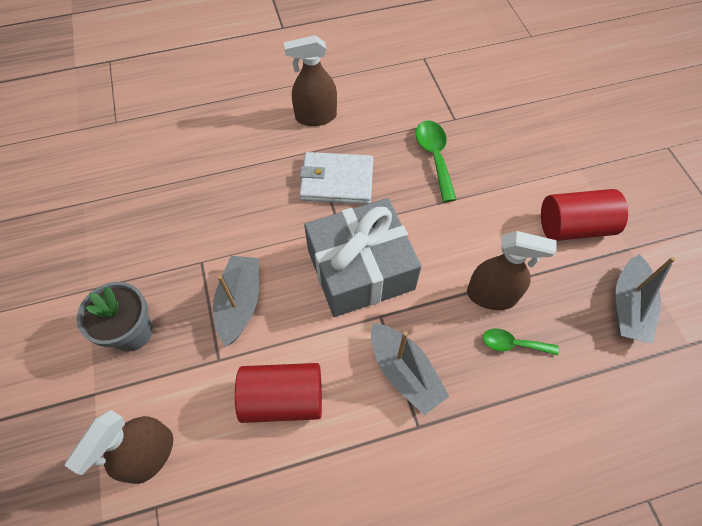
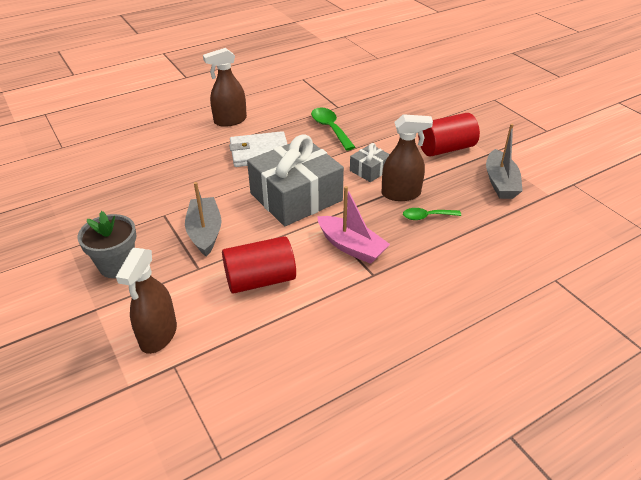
camera: 15 degrees left, 20 degrees down
grey boat [371,323,449,415] -> pink boat [317,186,390,264]
none -> grey gift [350,143,390,182]

